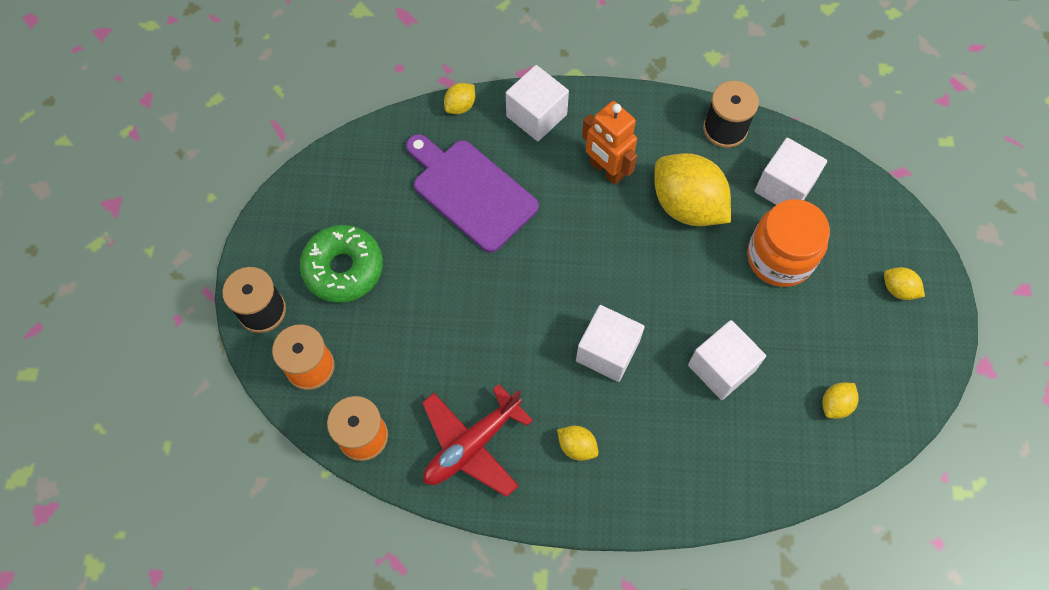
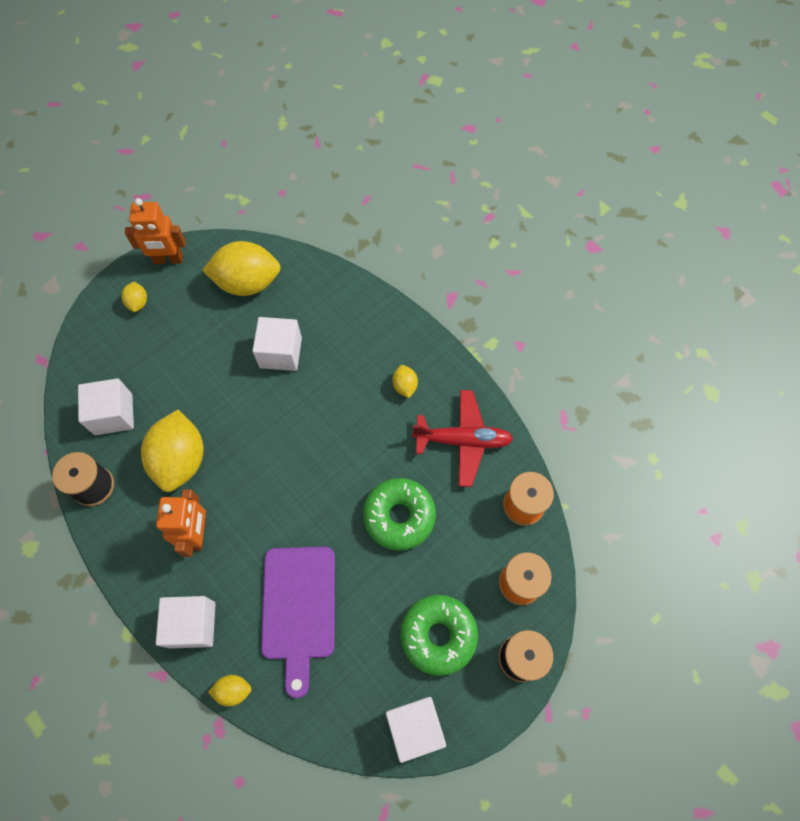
camera: 135 degrees left, 0 degrees up
white cube [576,305,645,382] -> white cube moved to [386,697,446,763]
orange jar [747,199,830,287] -> none
yellow lemon [822,382,859,419] -> yellow lemon [202,241,281,296], size x2.21
none -> orange robot [125,198,186,264]
none -> green donut [363,478,436,551]

